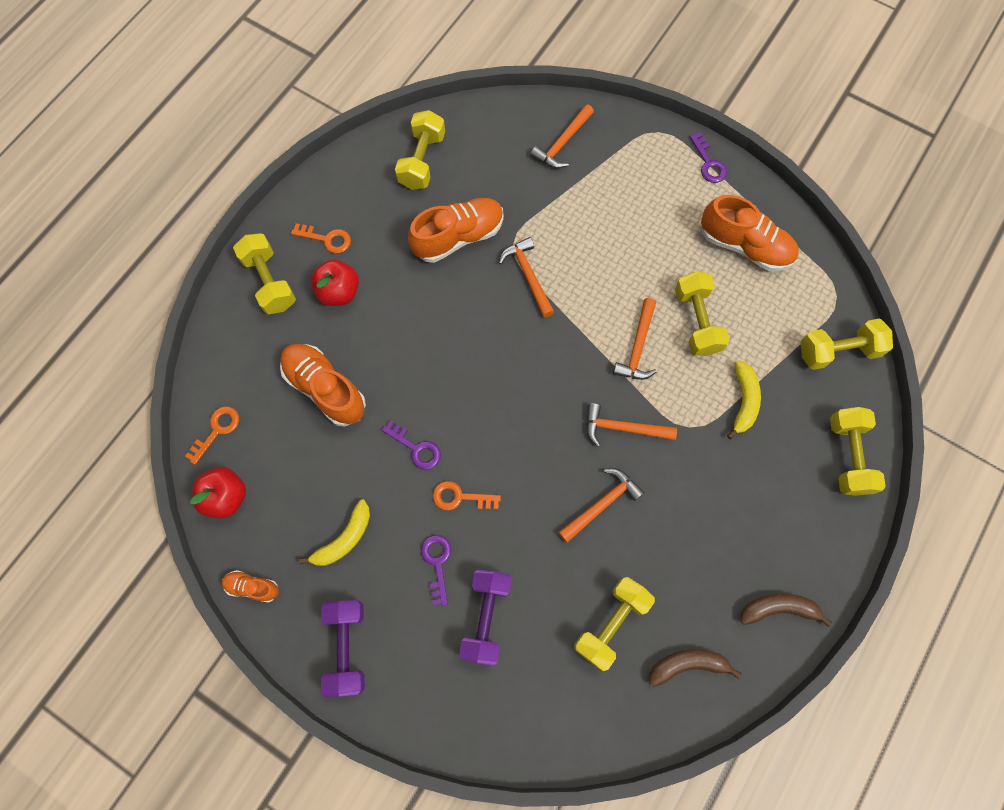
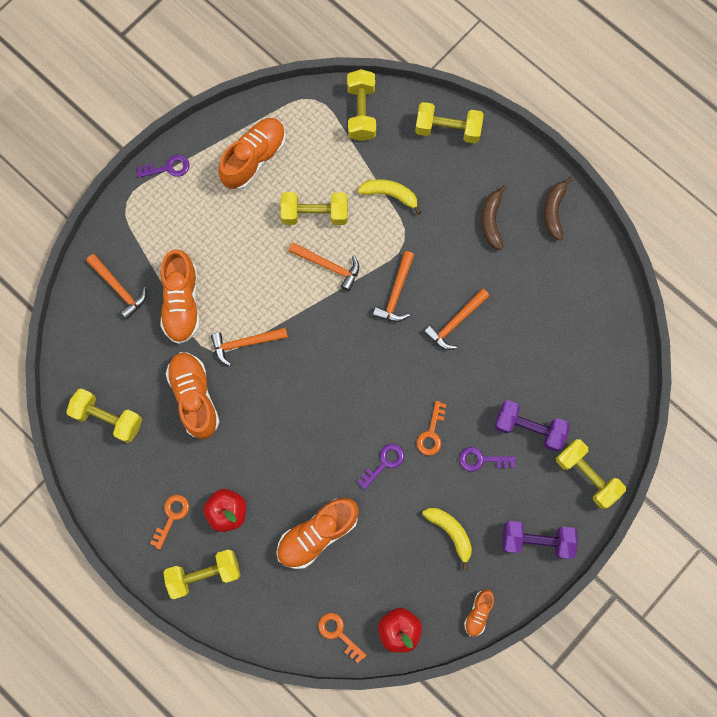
camera: 80 degrees left, 5 degrees up
orange hammer [558,468,644,543] -> orange hammer turned 105 degrees counterclockwise [423,289,489,350]
yellow dumbbell [574,577,655,671] -> yellow dumbbell moved to [556,439,626,509]
brown banana [649,649,741,687] -> brown banana moved to [482,185,507,250]
none -> orange shoe [161,249,200,344]

